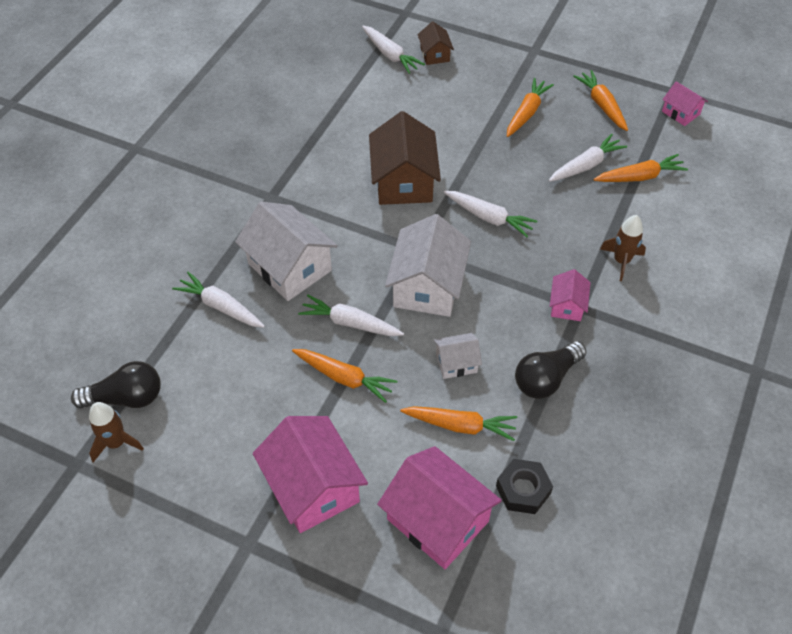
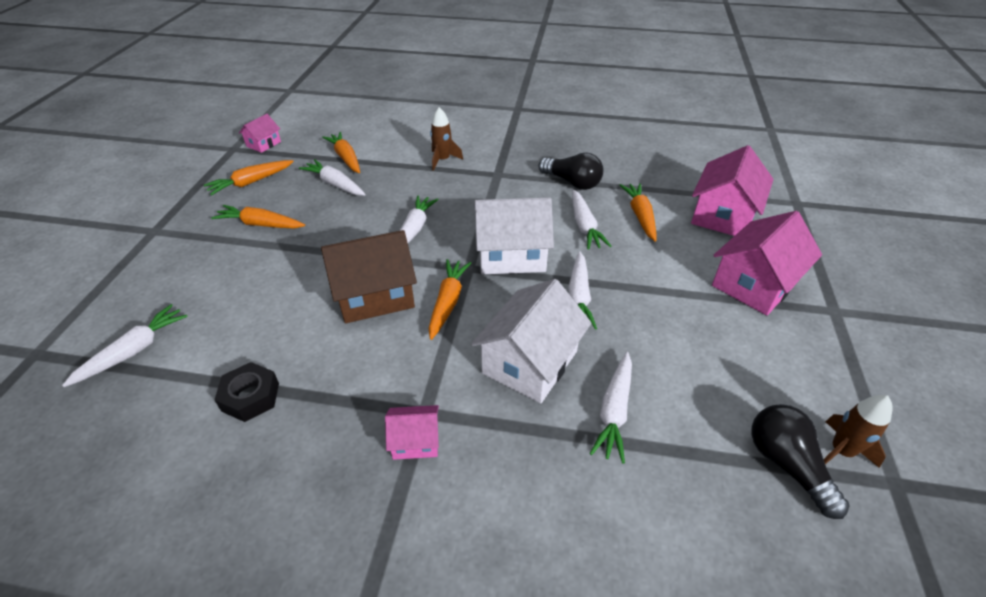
camera: 105 degrees left, 10 degrees down
orange carrot [292,349,397,403] -> orange carrot moved to [428,259,471,340]
brown house [417,22,454,65] -> none
white house [434,333,482,379] -> white carrot [572,190,611,250]
black nut [496,459,553,514] -> black nut moved to [215,362,279,422]
pink house [550,269,591,321] -> pink house moved to [385,405,439,460]

